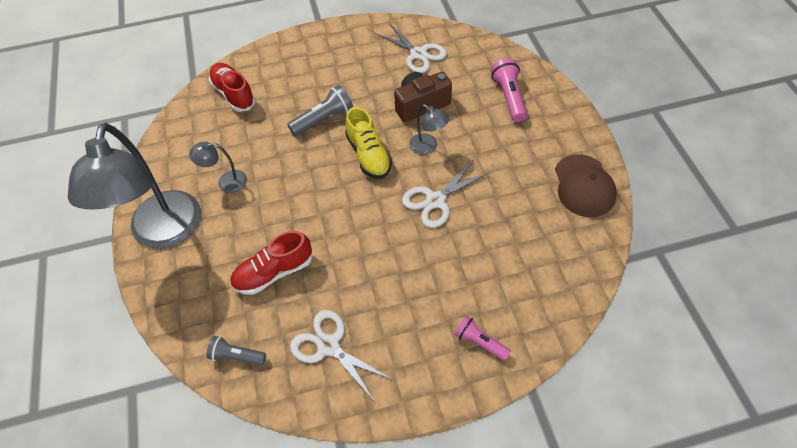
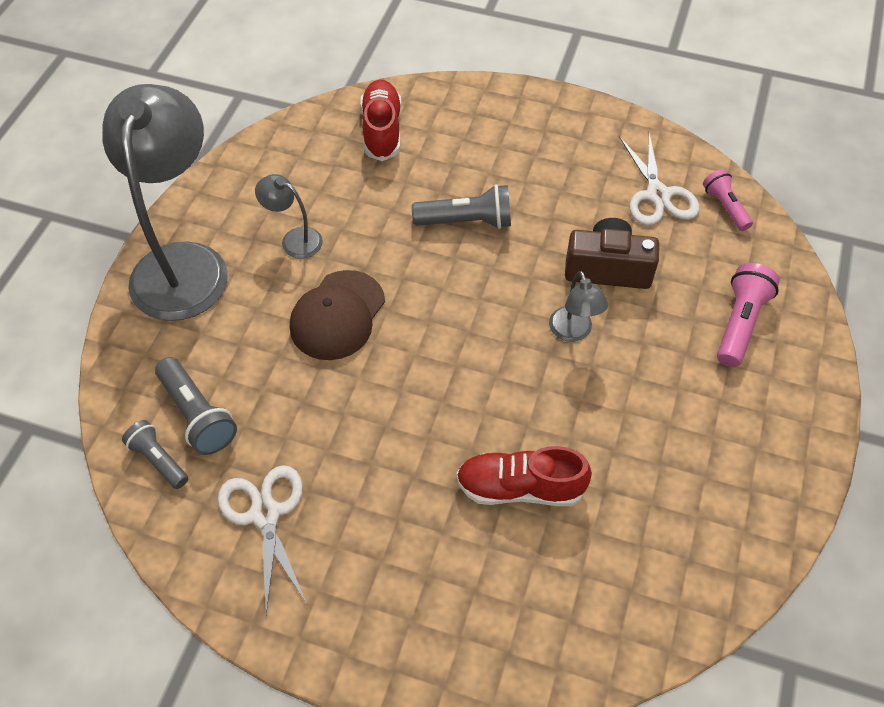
camera: 30 degrees right, 0 degrees up
grey lamp [68,123,201,249] -> grey lamp turned 150 degrees clockwise [102,84,228,321]
red shoe [230,231,312,295] -> red shoe moved to [456,446,592,506]
yellow shoe [345,107,392,179] -> none
white scissors [402,160,489,228] -> none
pink flashlight [454,315,511,361] -> pink flashlight moved to [703,169,753,231]
brown cap [555,155,617,217] -> brown cap moved to [290,270,385,360]
none -> grey flashlight [155,357,237,455]

